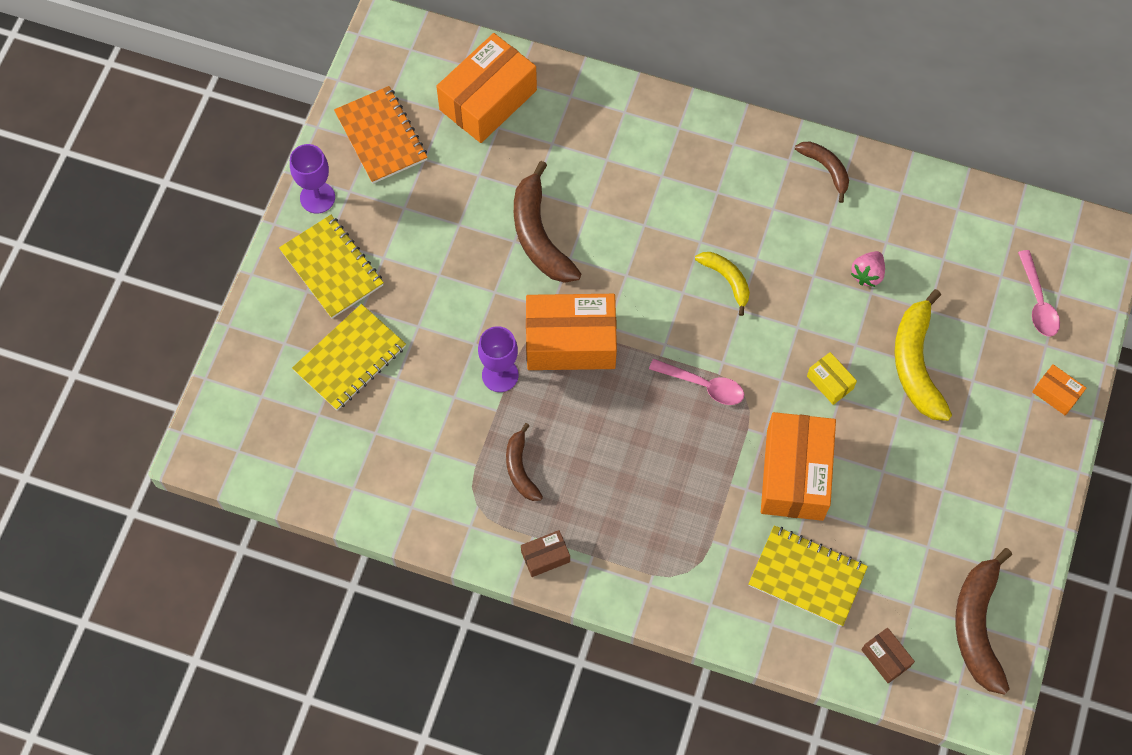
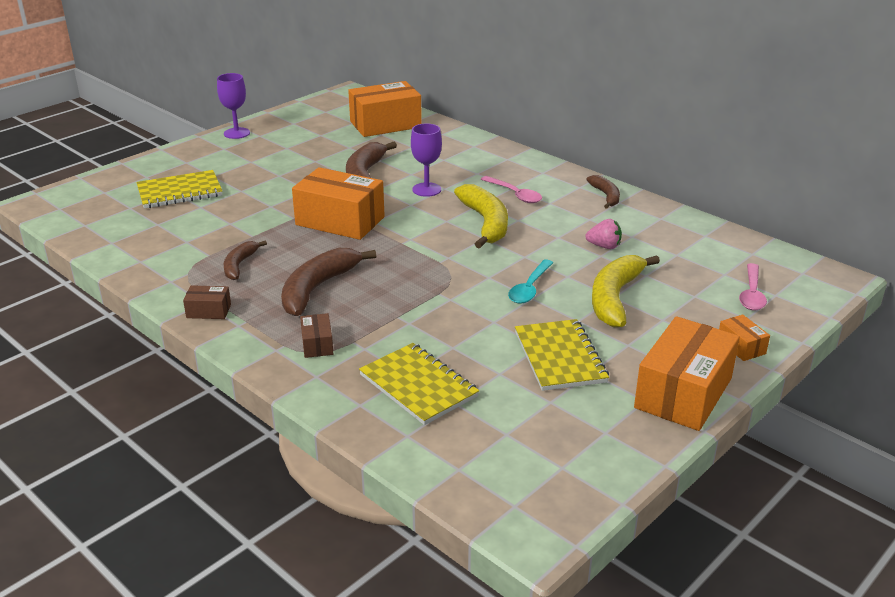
camera: 25 degrees right, 35 degrees down
yellow notebook [279,215,384,319] -> yellow notebook moved to [515,319,609,391]
orange notebook [334,86,428,184] -> none
purple goblet [478,326,519,392] -> purple goblet moved to [411,123,442,197]
pink spoon [649,359,744,405] -> pink spoon moved to [481,176,542,203]
yellow banana [695,252,750,316] -> yellow banana [454,184,508,249], size x1.74
orange box [761,412,836,521] -> orange box moved to [634,316,740,431]
yellow box [807,352,857,405] -> turquoise spoon [508,260,553,304]
pink strawberry [851,251,885,287] -> pink strawberry turned 135 degrees counterclockwise [585,219,622,249]
brown box [861,628,915,683] -> brown box moved to [300,313,333,358]
brown banana [955,548,1012,695] -> brown banana moved to [281,248,376,316]

